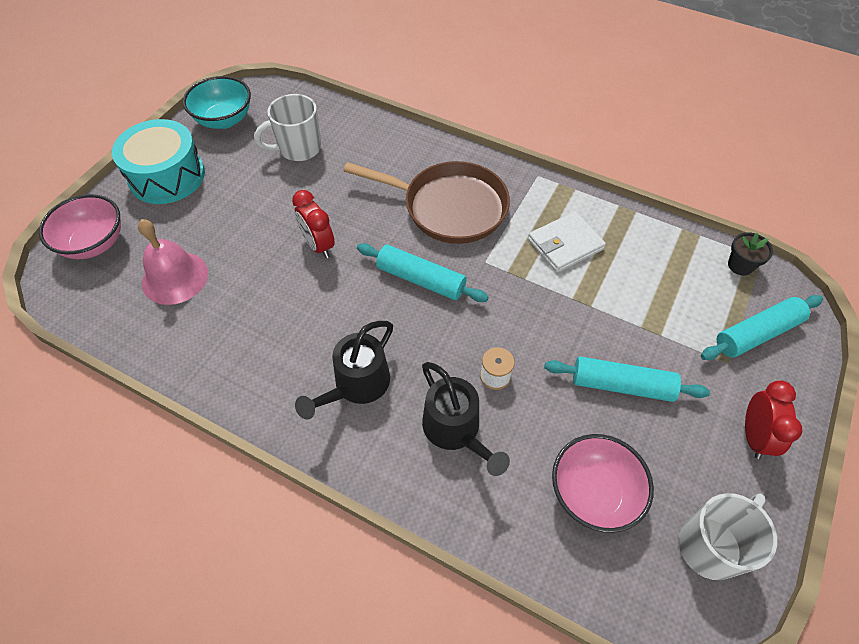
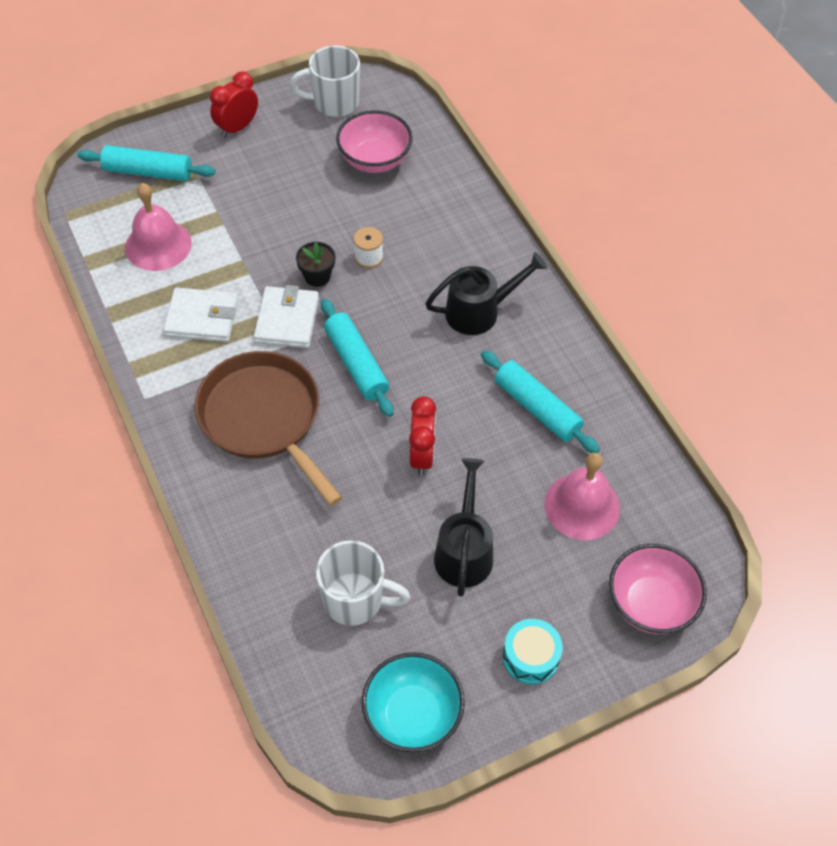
camera: 145 degrees left, 0 degrees up
turquoise drum [112,119,205,204] -> turquoise drum [503,619,563,684], size x0.54
black watering can [422,362,510,476] -> black watering can moved to [434,458,493,597]
turquoise rolling pin [544,356,710,402] -> turquoise rolling pin moved to [481,350,600,453]
black flower pot [728,232,773,276] -> black flower pot moved to [296,242,336,287]
none -> pink bell [125,183,192,271]
none -> white wallet [254,285,319,348]

